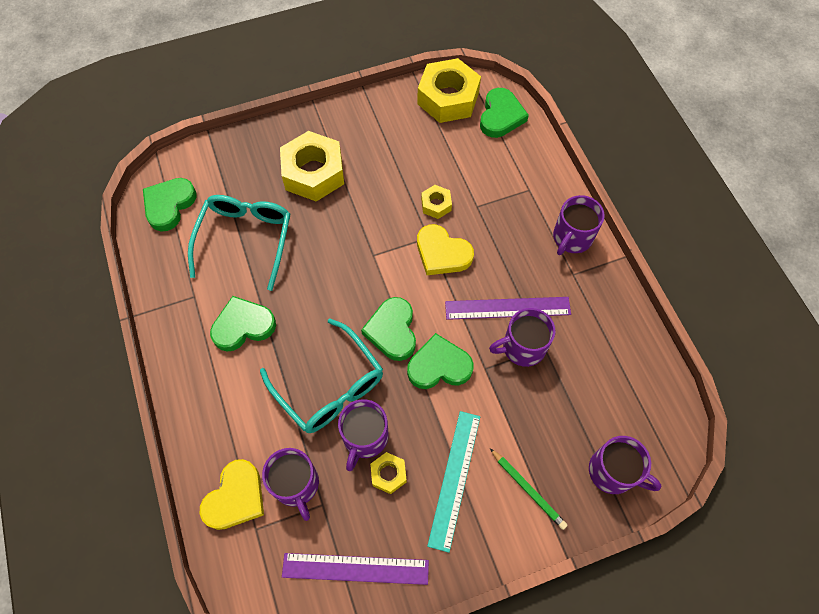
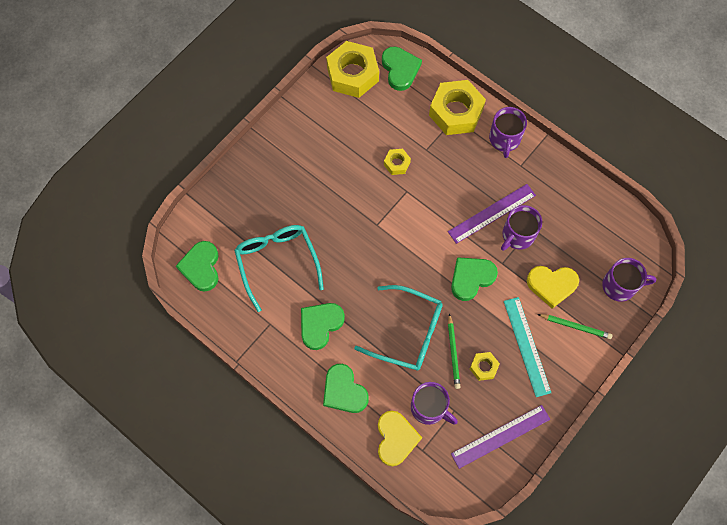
camera: 30 degrees left, 5 degrees up
yellow nut [280,131,344,201] -> yellow nut moved to [429,80,486,135]
purple mug [338,399,388,471] -> green pencil [448,313,461,389]
green heart [361,297,416,361] -> green heart moved to [323,364,369,413]
yellow heart [417,224,474,275] -> yellow heart moved to [527,266,579,309]

